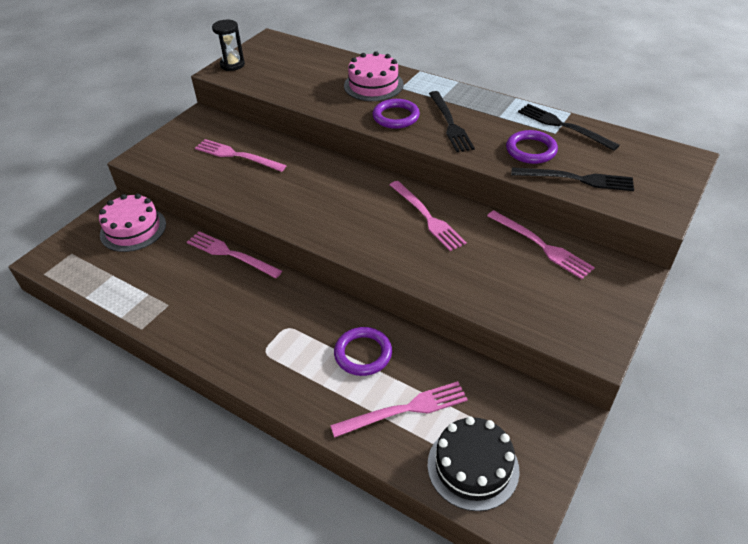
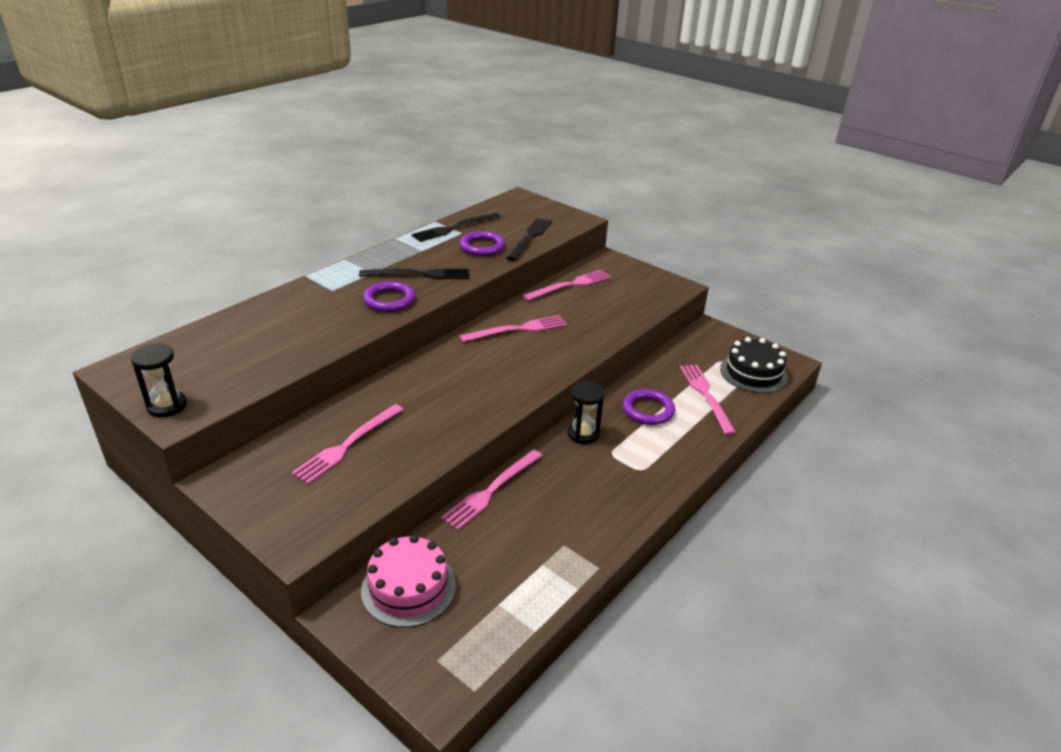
camera: 85 degrees left, 10 degrees down
pink cake [344,51,404,101] -> none
none -> black hourglass [568,381,604,444]

